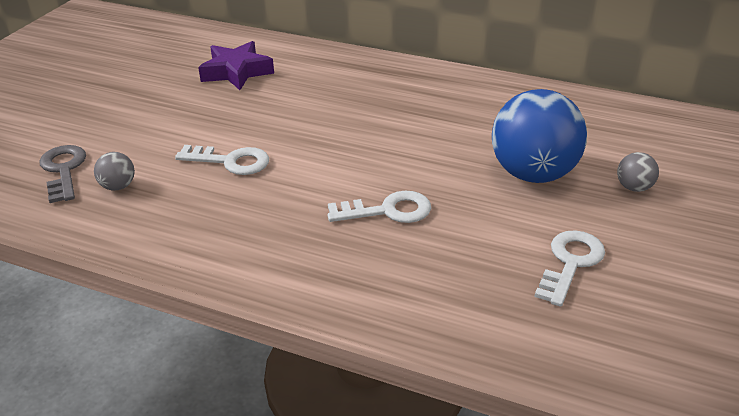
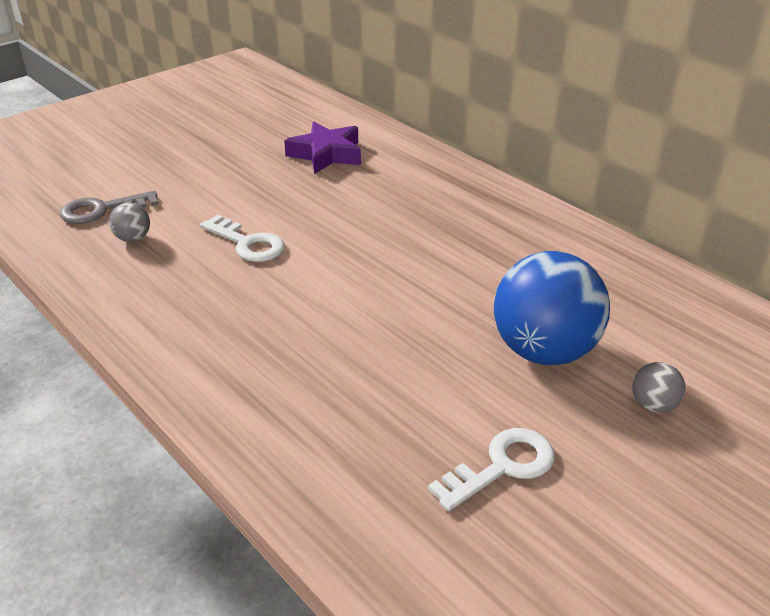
camera: 25 degrees right, 0 degrees up
grey key [39,145,86,203] -> grey key turned 120 degrees counterclockwise [60,191,159,224]
white key [328,191,431,223] -> none

